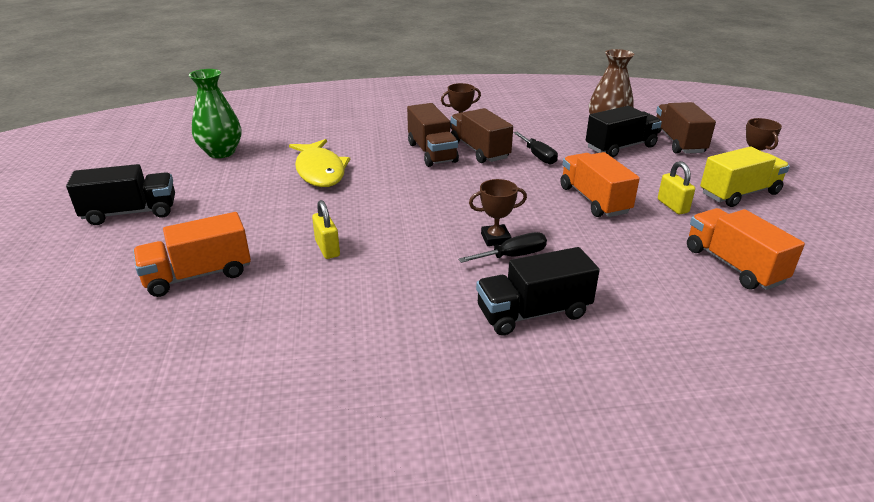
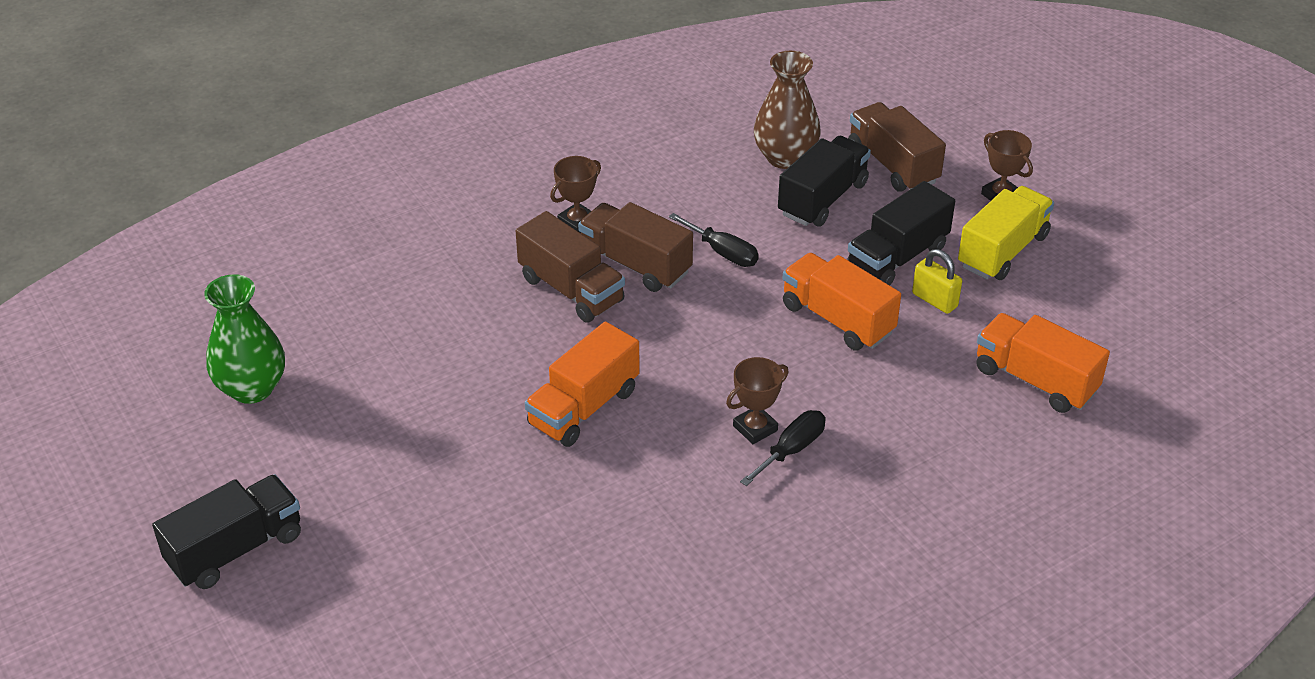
camera: 25 degrees left, 10 degrees up
orange truck [133,212,251,297] -> orange truck moved to [525,322,640,447]
yellow fish [289,139,350,187] -> none
yellow padlock [312,200,340,259] -> none
black truck [476,247,600,336] -> black truck moved to [847,181,955,285]

